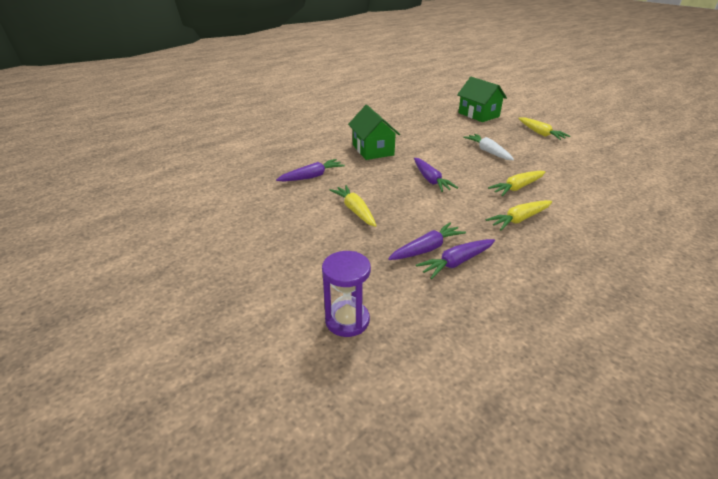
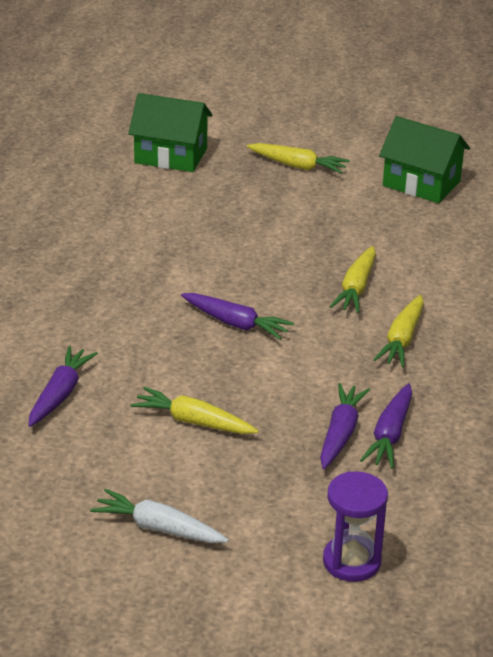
camera: 40 degrees left, 0 degrees up
green house [348,105,400,160] -> green house moved to [379,116,470,203]
white carrot [463,134,514,160] -> white carrot moved to [90,489,229,543]

